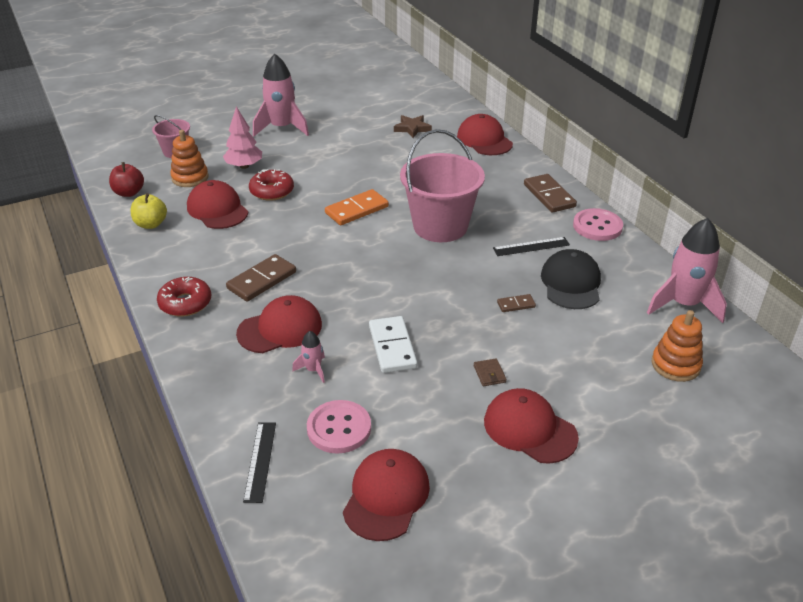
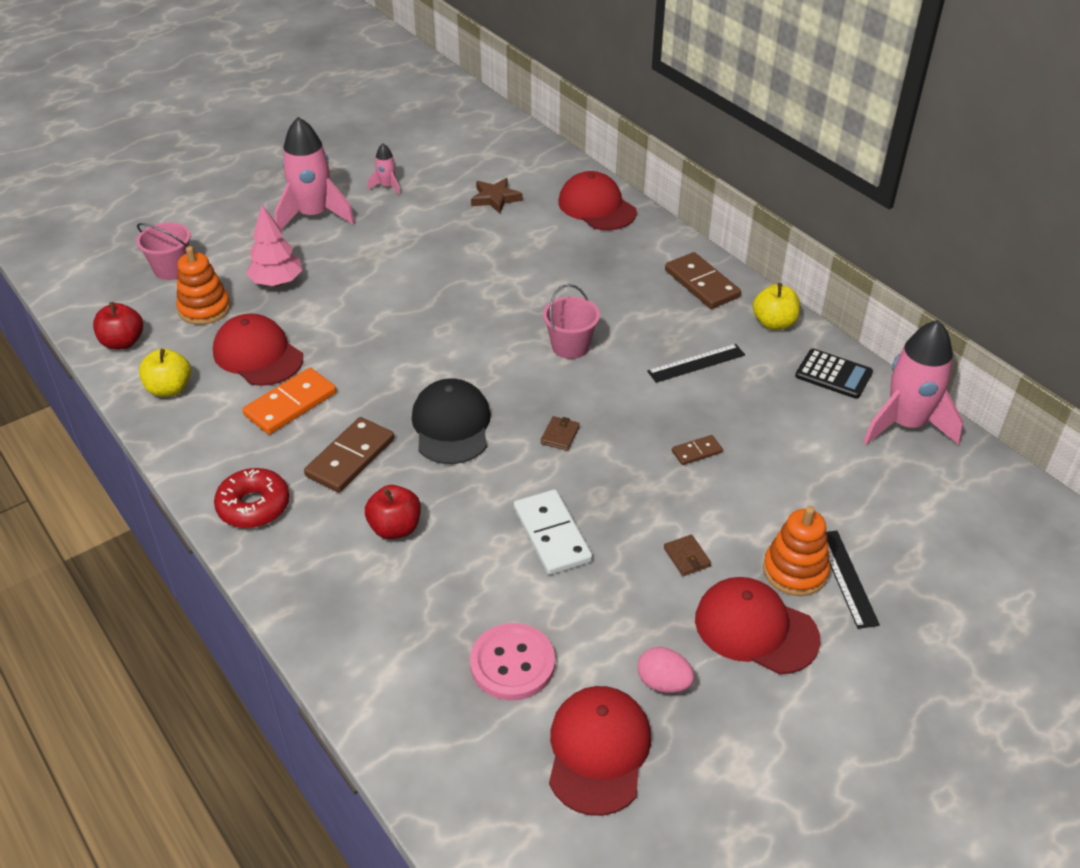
camera: 10 degrees left, 5 degrees up
red cap [236,295,322,353] -> red apple [365,485,421,539]
black ruler [243,422,276,503] -> black ruler moved to [827,531,880,629]
red donut [249,169,294,201] -> none
pink rocket [292,331,325,383] -> pink rocket moved to [368,144,401,195]
orange domino [325,189,389,225] -> orange domino moved to [243,368,336,434]
pink bucket [400,129,485,242] -> pink bucket [543,284,600,359], size x0.51
black cap [541,249,601,309] -> black cap moved to [412,378,491,464]
pink button [573,208,623,241] -> yellow apple [753,283,800,330]
orange stacking toy [652,310,703,382] -> orange stacking toy moved to [763,506,830,596]
none -> brown wallet [541,416,580,451]
none -> pink egg [638,647,695,693]
none -> black calculator [795,349,873,399]

